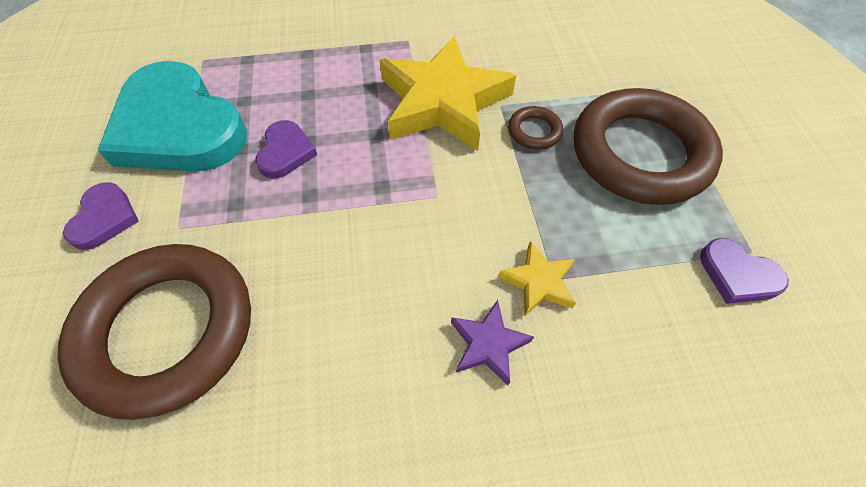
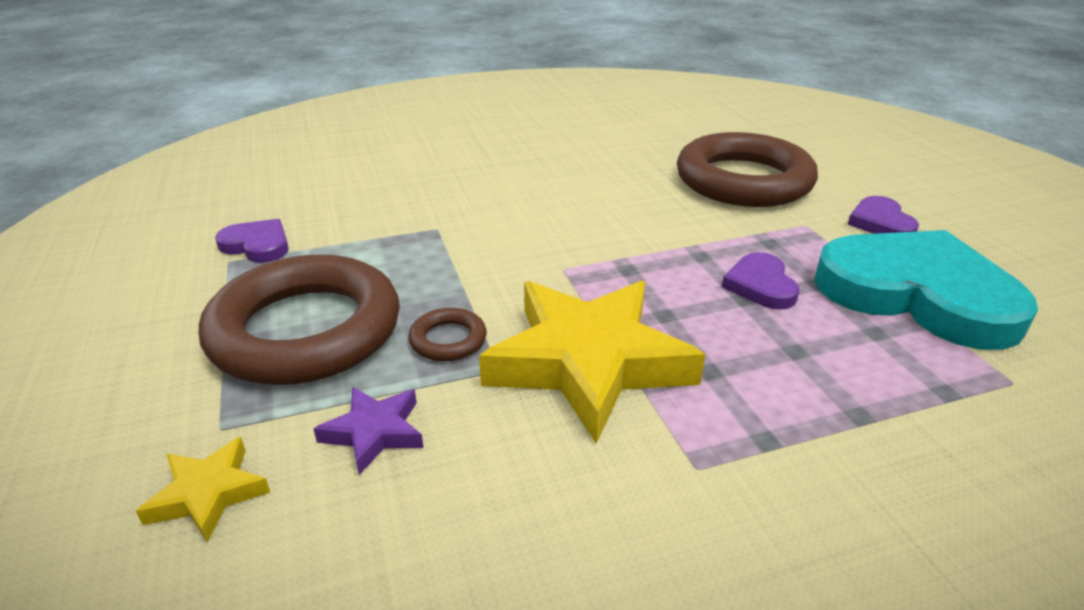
camera: 170 degrees right, 25 degrees down
purple star [451,300,534,385] -> purple star moved to [314,387,424,475]
yellow star [498,241,576,316] -> yellow star moved to [136,437,270,543]

